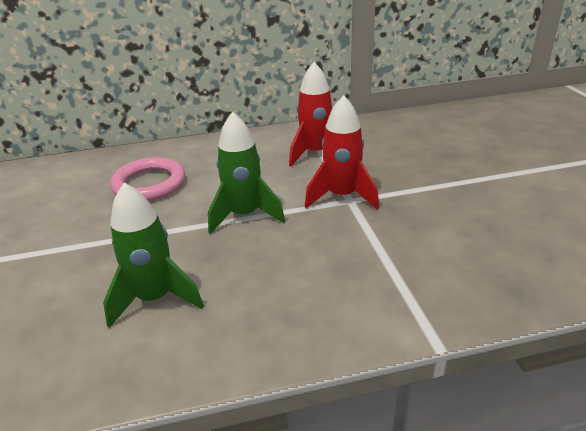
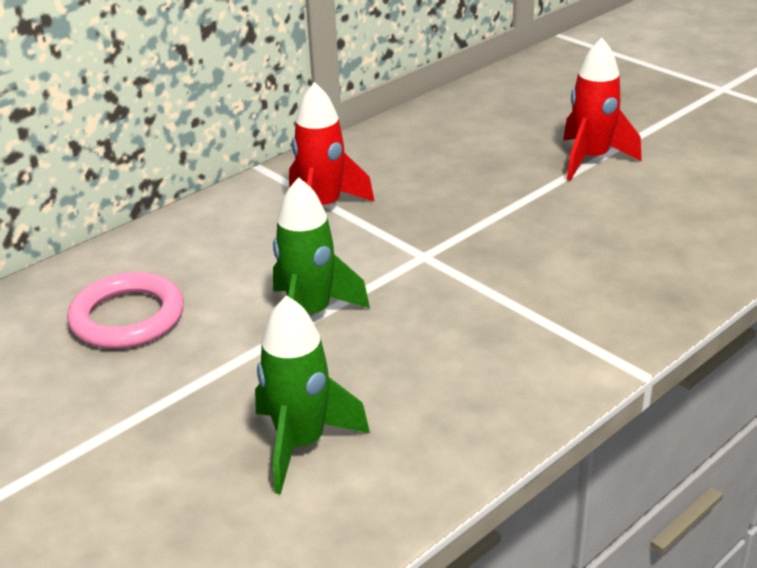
camera: 30 degrees left, 0 degrees up
red rocket [305,95,379,210] -> red rocket moved to [563,38,642,181]

